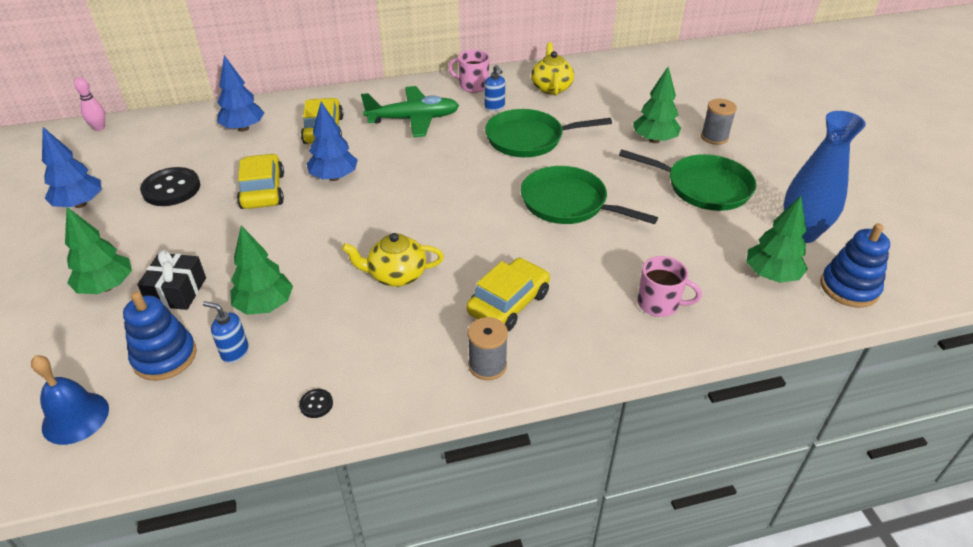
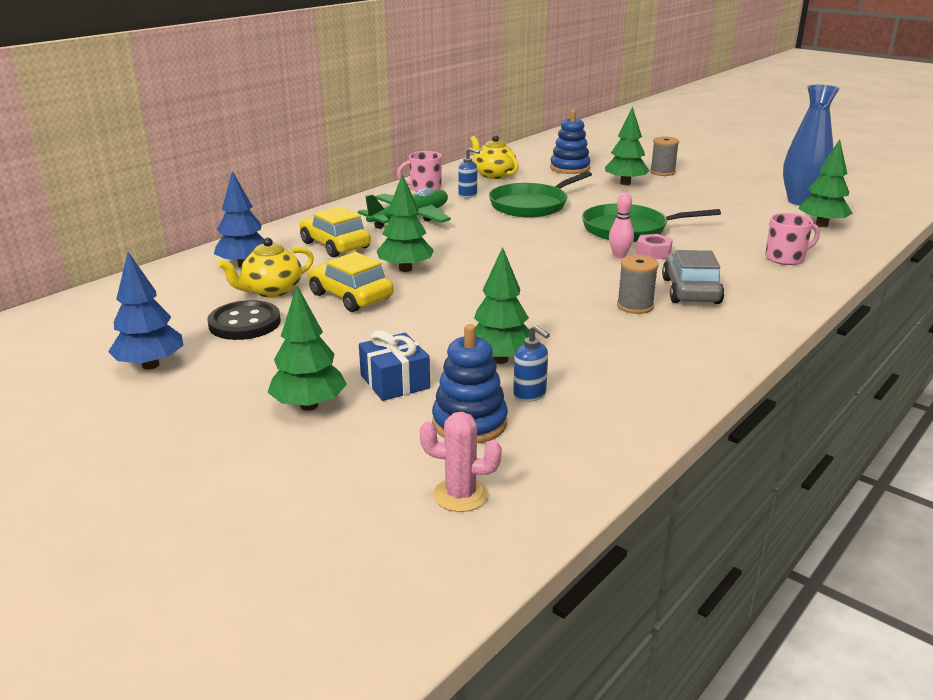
camera: 35 degrees left, 15 degrees down
blue bell [31,355,109,445] -> pink cactus [419,412,502,512]
pink bowling pin [74,78,105,131] -> pink bowling pin moved to [609,192,634,258]
black gift [137,250,206,310] -> blue gift [359,330,430,401]
blue soap dispenser [203,301,249,363] -> blue soap dispenser turned 120 degrees counterclockwise [513,325,550,402]
black button [299,389,333,418] -> none
blue tree [307,102,358,181] -> green tree [377,174,434,272]
yellow teapot [342,233,444,287] -> yellow teapot moved to [218,238,314,297]
yellow car [466,258,550,331] -> grey car [662,250,724,304]
grey spool [468,317,508,380] -> grey spool moved to [617,255,659,314]
green pan [619,149,756,211] -> none
blue stacking toy [820,223,890,308] -> blue stacking toy moved to [550,109,591,174]
none -> pink nut [636,234,673,259]

